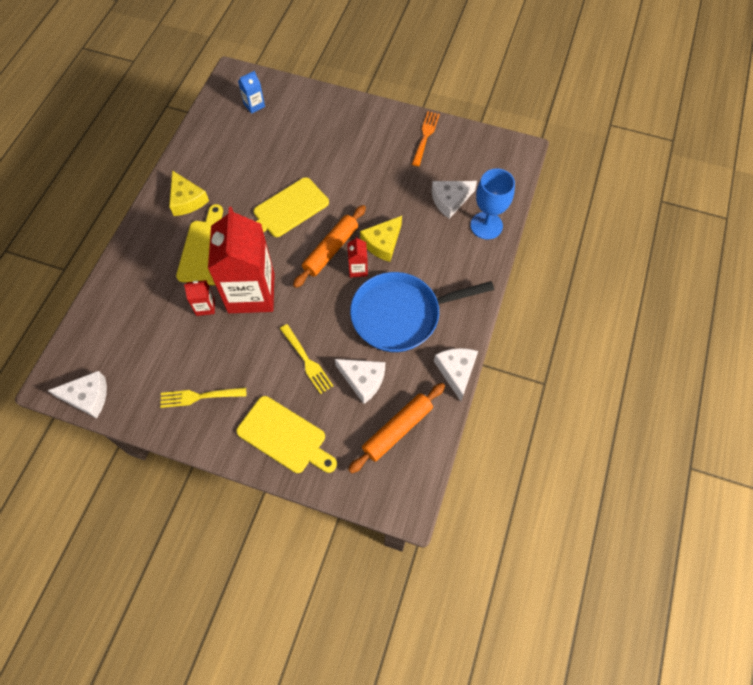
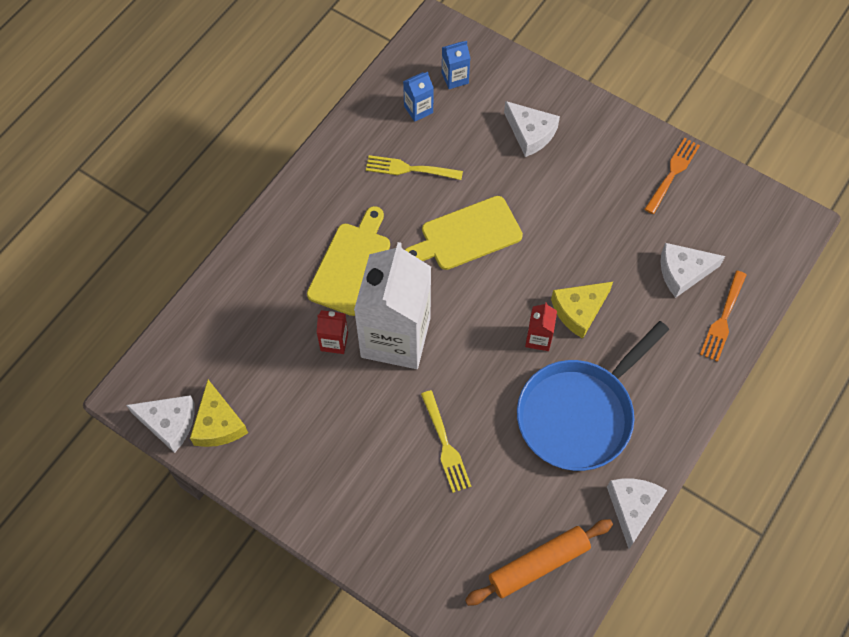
camera: 15 degrees right, 0 degrees up
yellow fork [160,387,246,408] -> yellow fork moved to [366,155,463,180]
yellow cheese [169,170,209,216] -> yellow cheese moved to [190,380,248,447]
red carton [208,207,275,313] -> white carton [354,242,431,369]
yellow cutting board [236,396,337,473] -> none
orange rolling pin [293,205,366,288] -> none
white cheese [335,359,385,404] -> white cheese moved to [504,101,560,157]
blue pan [350,272,494,352] -> blue pan turned 45 degrees counterclockwise [517,321,669,471]
blue goblet [470,169,515,239] -> orange fork [700,271,746,362]
none -> blue carton [403,72,434,122]

